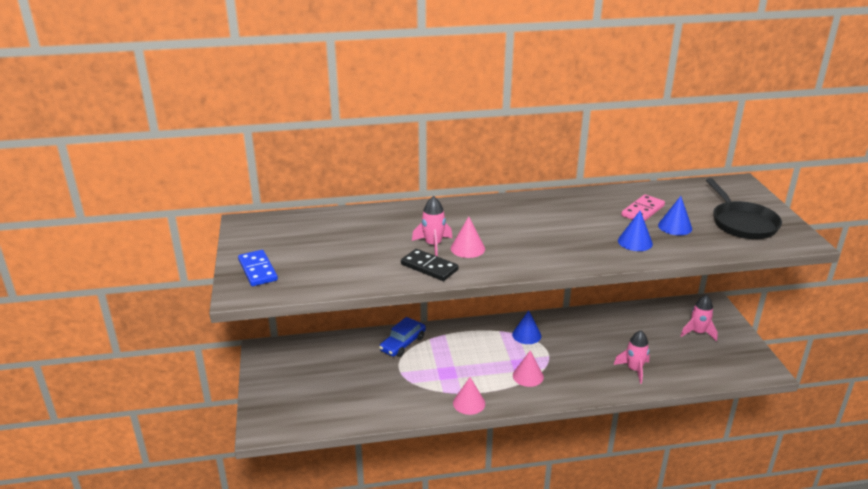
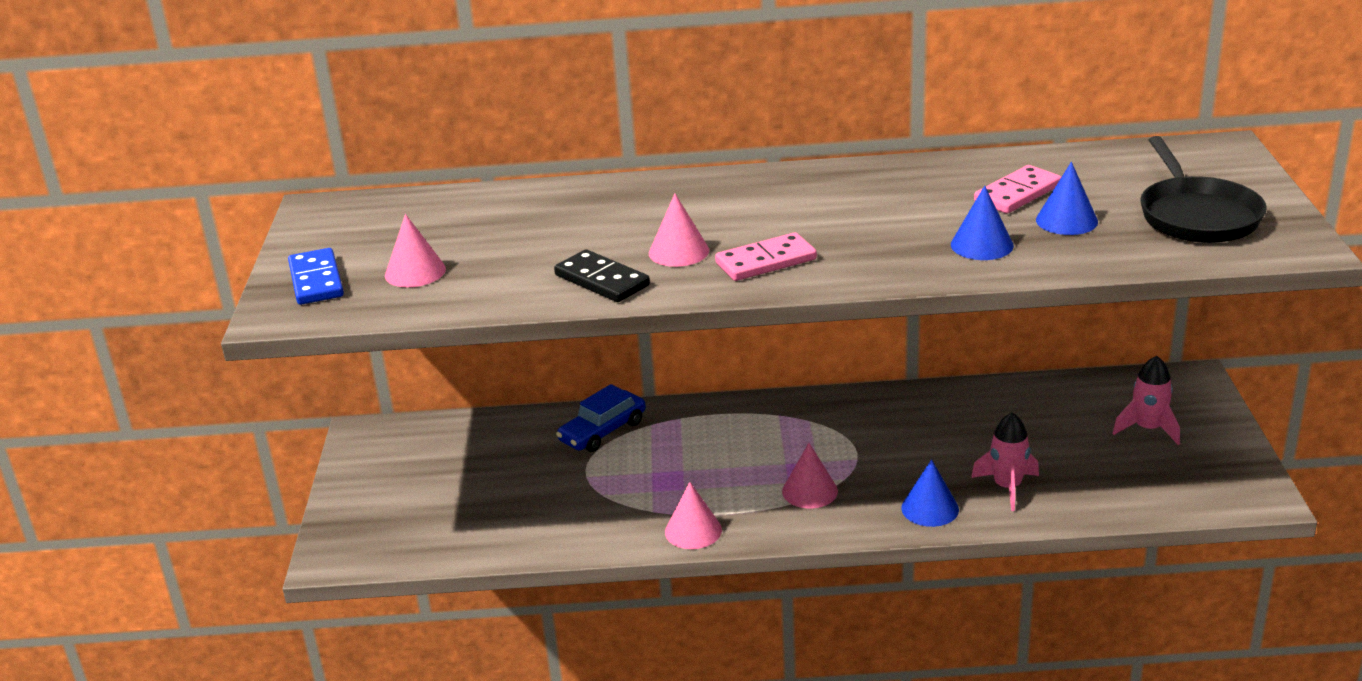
camera: 10 degrees right, 0 degrees up
pink rocket [412,196,452,257] -> none
blue cone [512,310,541,344] -> blue cone moved to [901,459,959,527]
none -> pink cone [385,214,446,287]
none -> pink domino [715,232,817,281]

